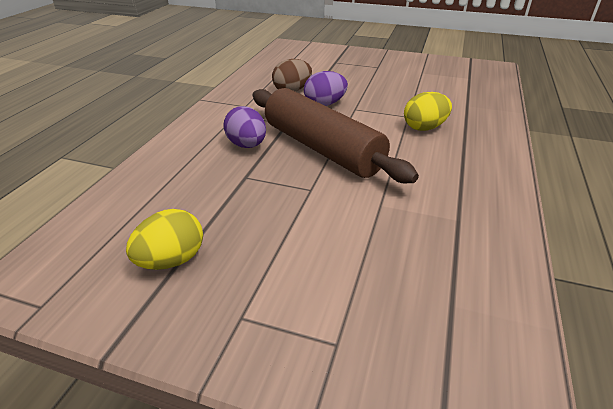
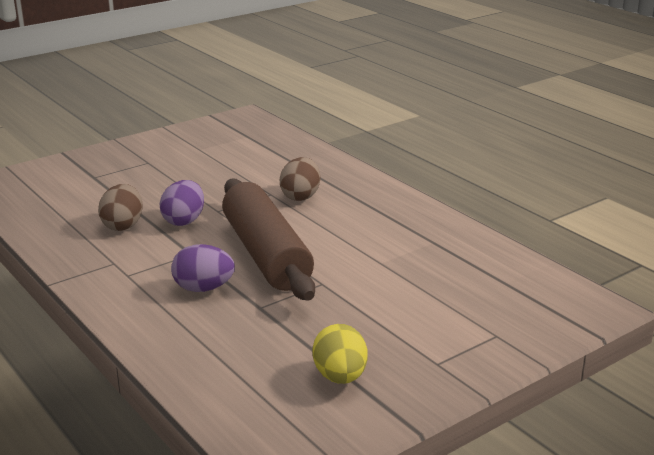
camera: 55 degrees left, 10 degrees down
brown rolling pin [252,88,419,183] -> brown rolling pin turned 75 degrees clockwise [222,179,315,300]
yellow egg [404,92,452,131] -> brown egg [280,157,320,201]

